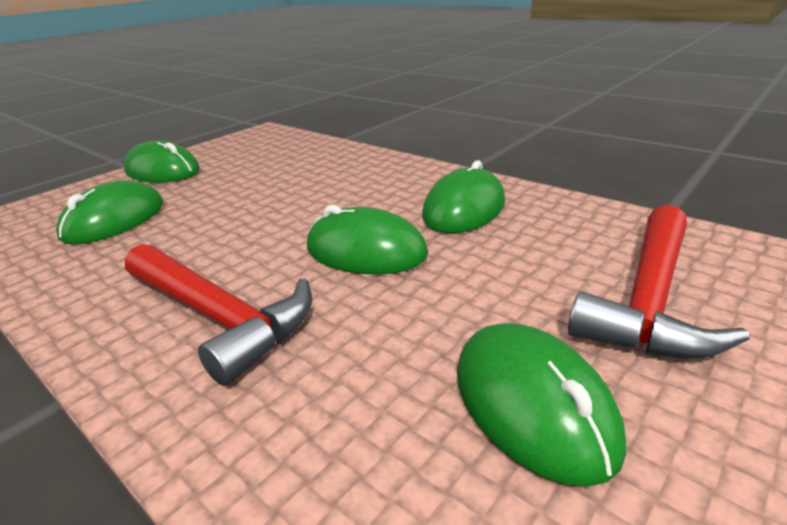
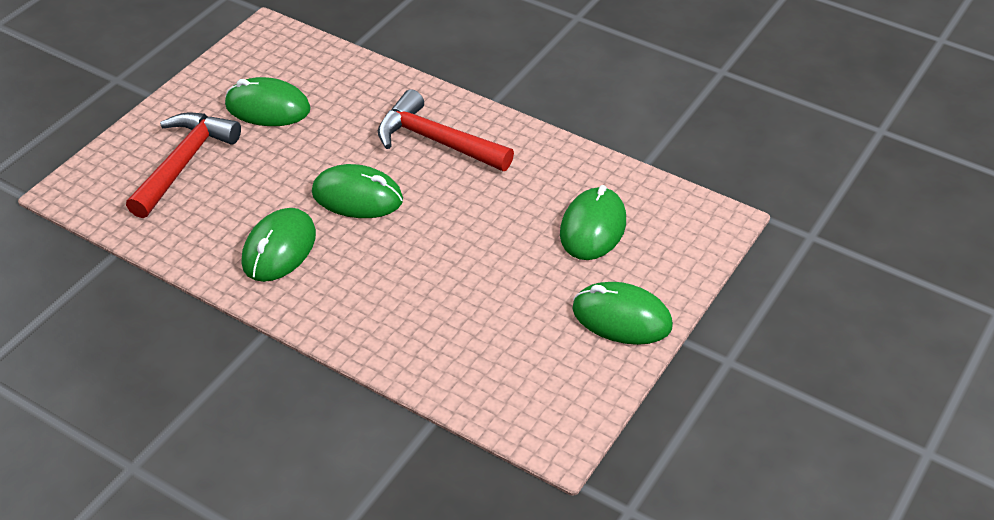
camera: 170 degrees right, 15 degrees up
green mouse [457,323,626,486] -> green mouse turned 45 degrees counterclockwise [225,77,311,126]

